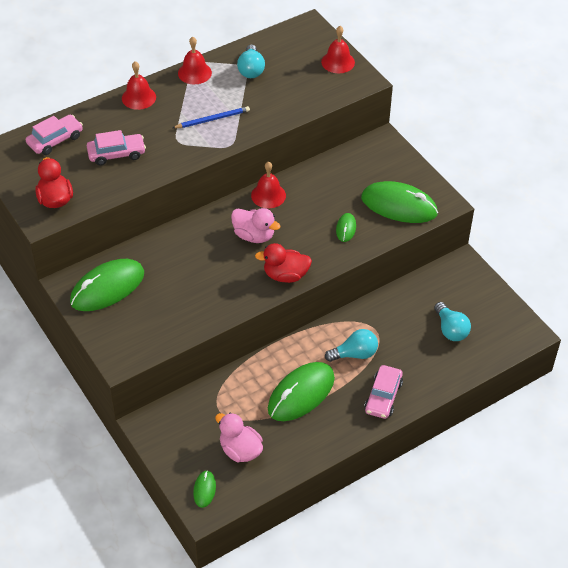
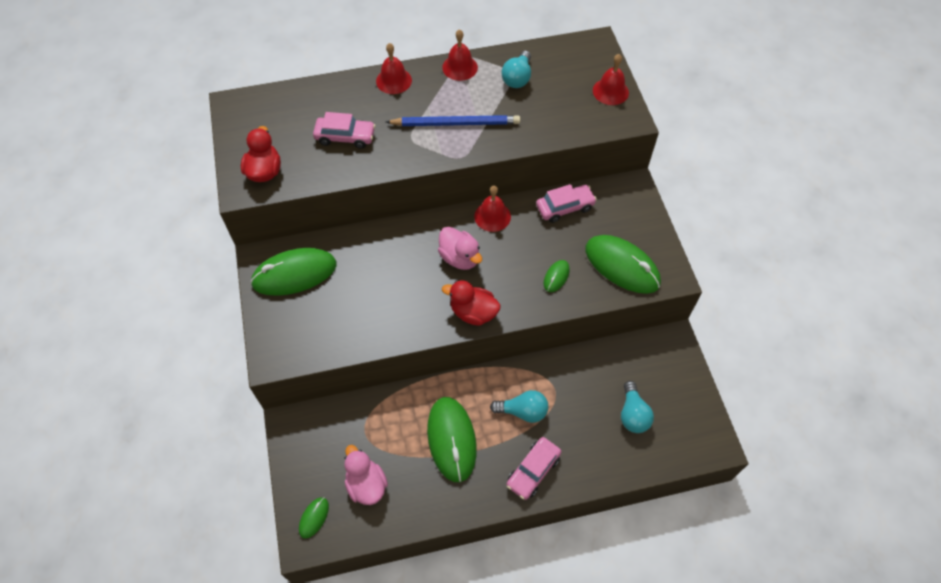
camera: 20 degrees right, 10 degrees up
pink car [26,115,83,155] -> pink car moved to [536,184,597,223]
blue pencil [172,106,250,128] -> blue pencil [386,115,520,126], size x1.56
green mouse [268,362,335,421] -> green mouse turned 75 degrees counterclockwise [427,397,477,482]

